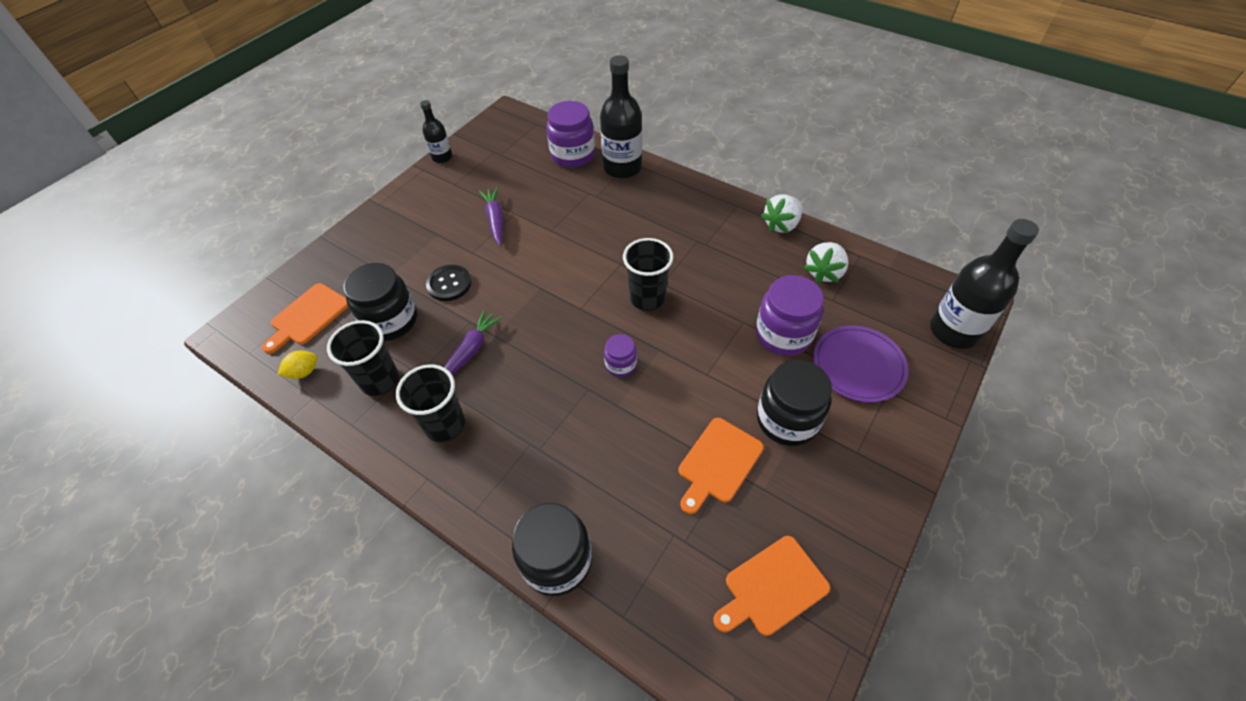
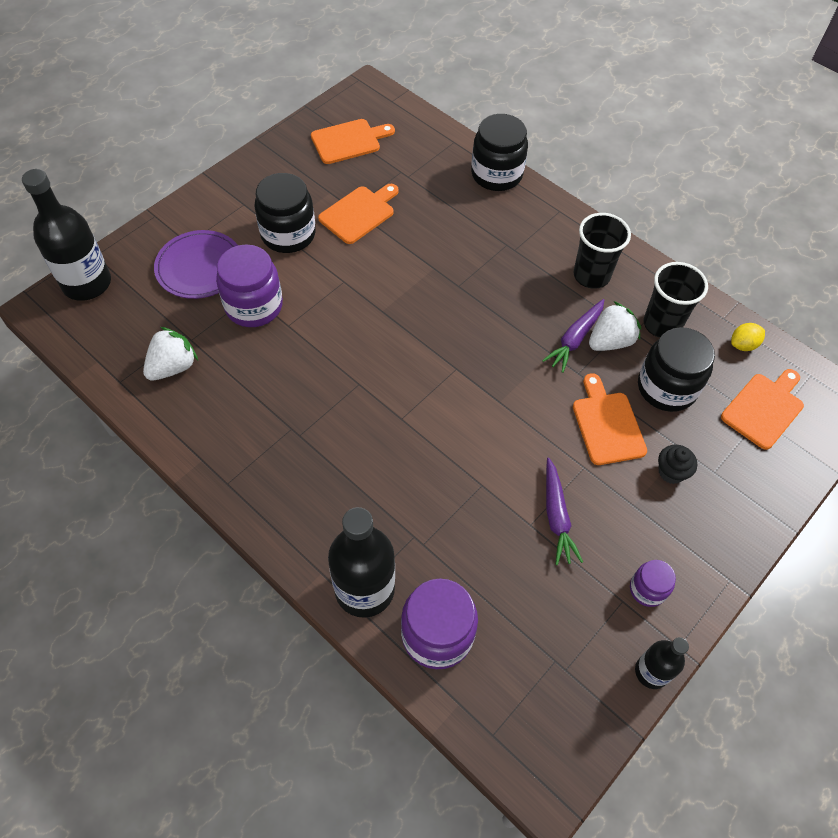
camera: 175 degrees left, 5 degrees up
black button [426,265,471,301] -> orange cutting board [573,373,647,465]
purple jar [604,334,637,377] -> purple jar moved to [630,560,676,607]
black cup [623,238,673,311] -> none
white strawberry [761,195,803,233] -> white strawberry moved to [589,301,641,351]
none -> black cupcake [658,444,697,484]

